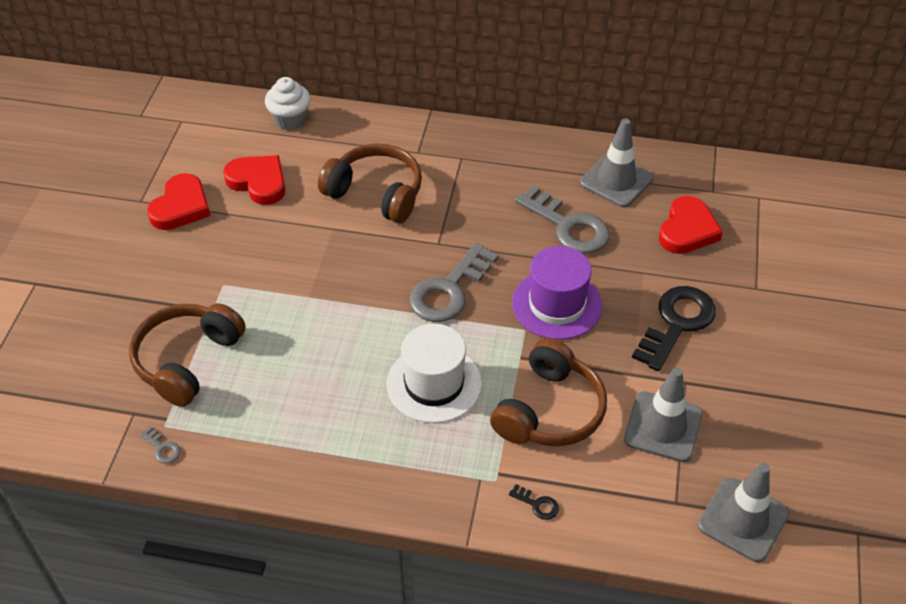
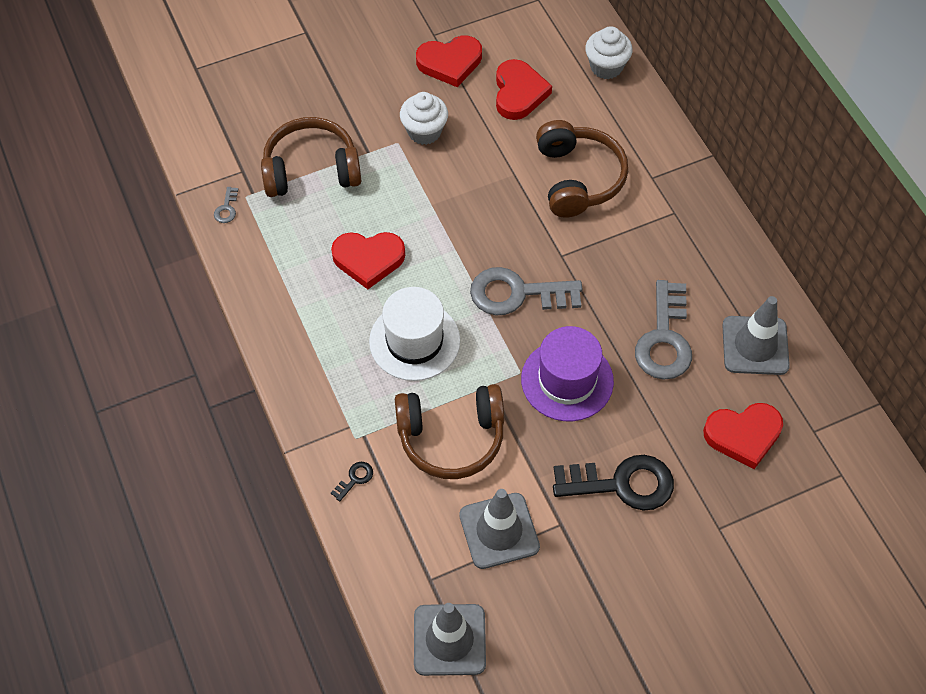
camera: 55 degrees right, 10 degrees up
black key [509,484,559,520] -> black key turned 135 degrees counterclockwise [331,462,373,501]
none -> red heart [331,232,405,289]
none -> white cupcake [400,92,448,145]

